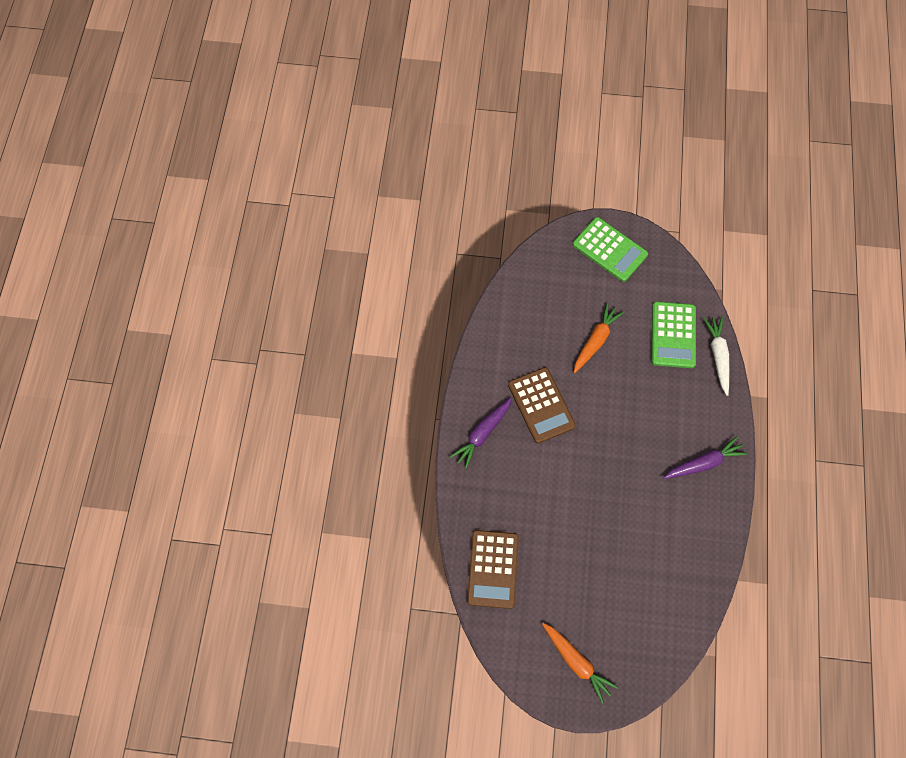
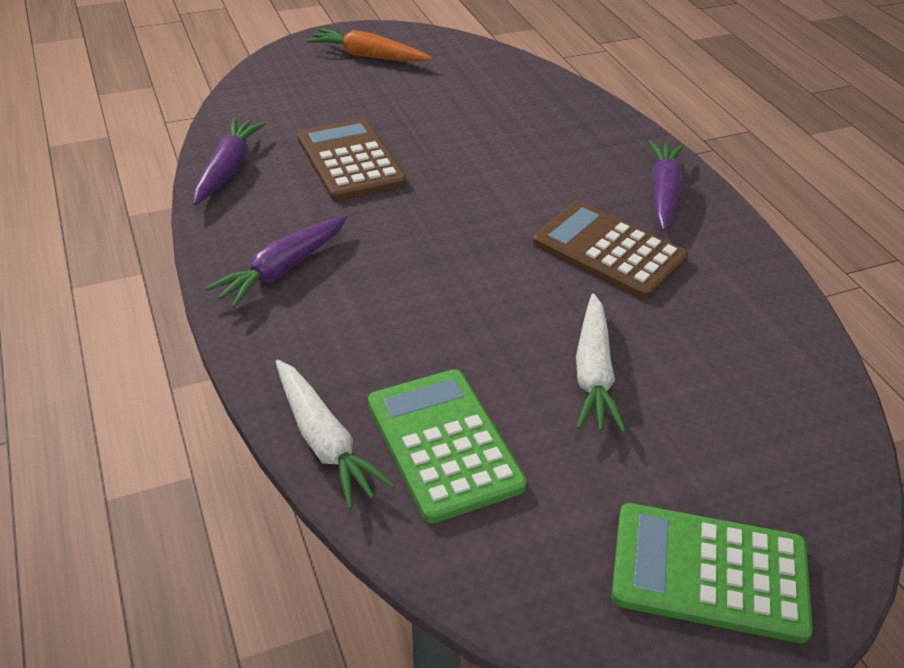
camera: 150 degrees right, 25 degrees down
brown calculator [467,530,519,609] -> brown calculator moved to [297,118,406,201]
orange carrot [574,302,624,373] -> white carrot [576,294,626,433]
none -> purple carrot [193,118,266,205]

